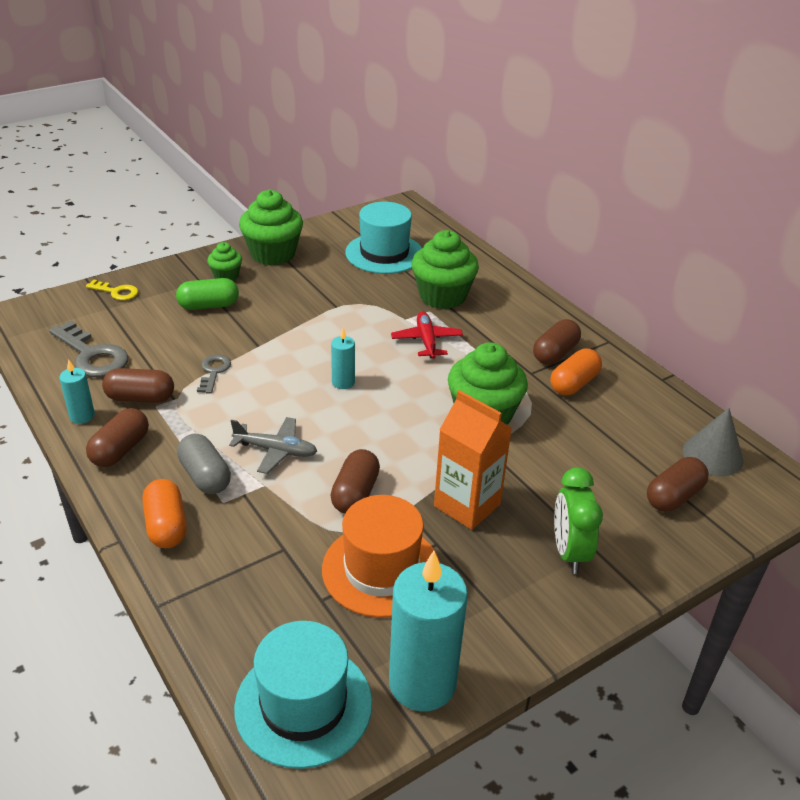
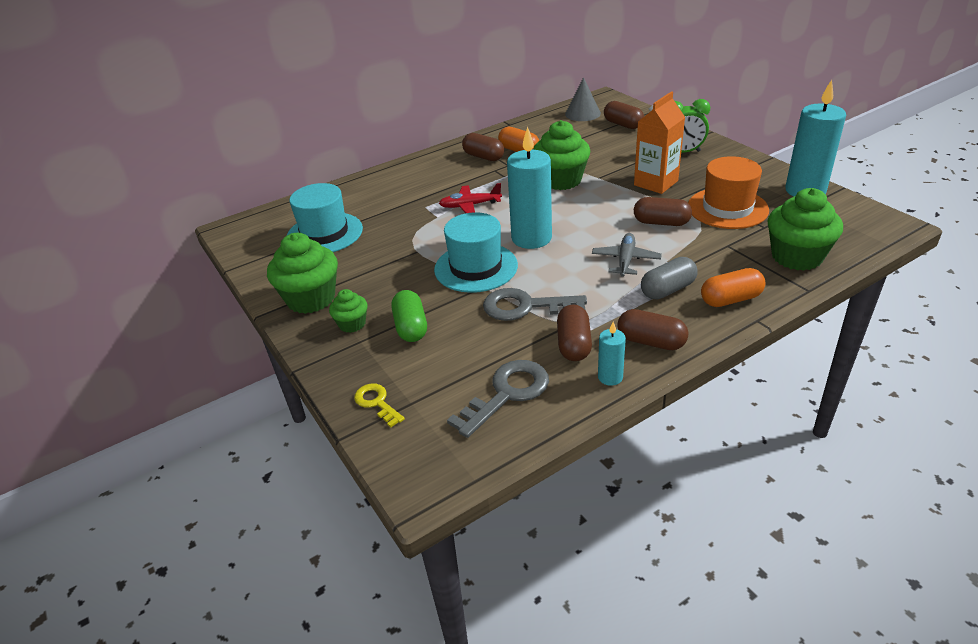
camera: 85 degrees left, 0 degrees up
yellow key [86,280,138,300] -> yellow key turned 60 degrees counterclockwise [354,384,405,427]
grey key [197,354,231,394] -> grey key [483,288,587,321], size x1.75
turquoise hat [234,621,372,769] -> turquoise hat moved to [434,212,518,293]
turquoise candle [331,328,355,389] -> turquoise candle [507,126,552,249], size x2.09
green cupcake [412,230,479,309] -> green cupcake moved to [768,188,843,271]

